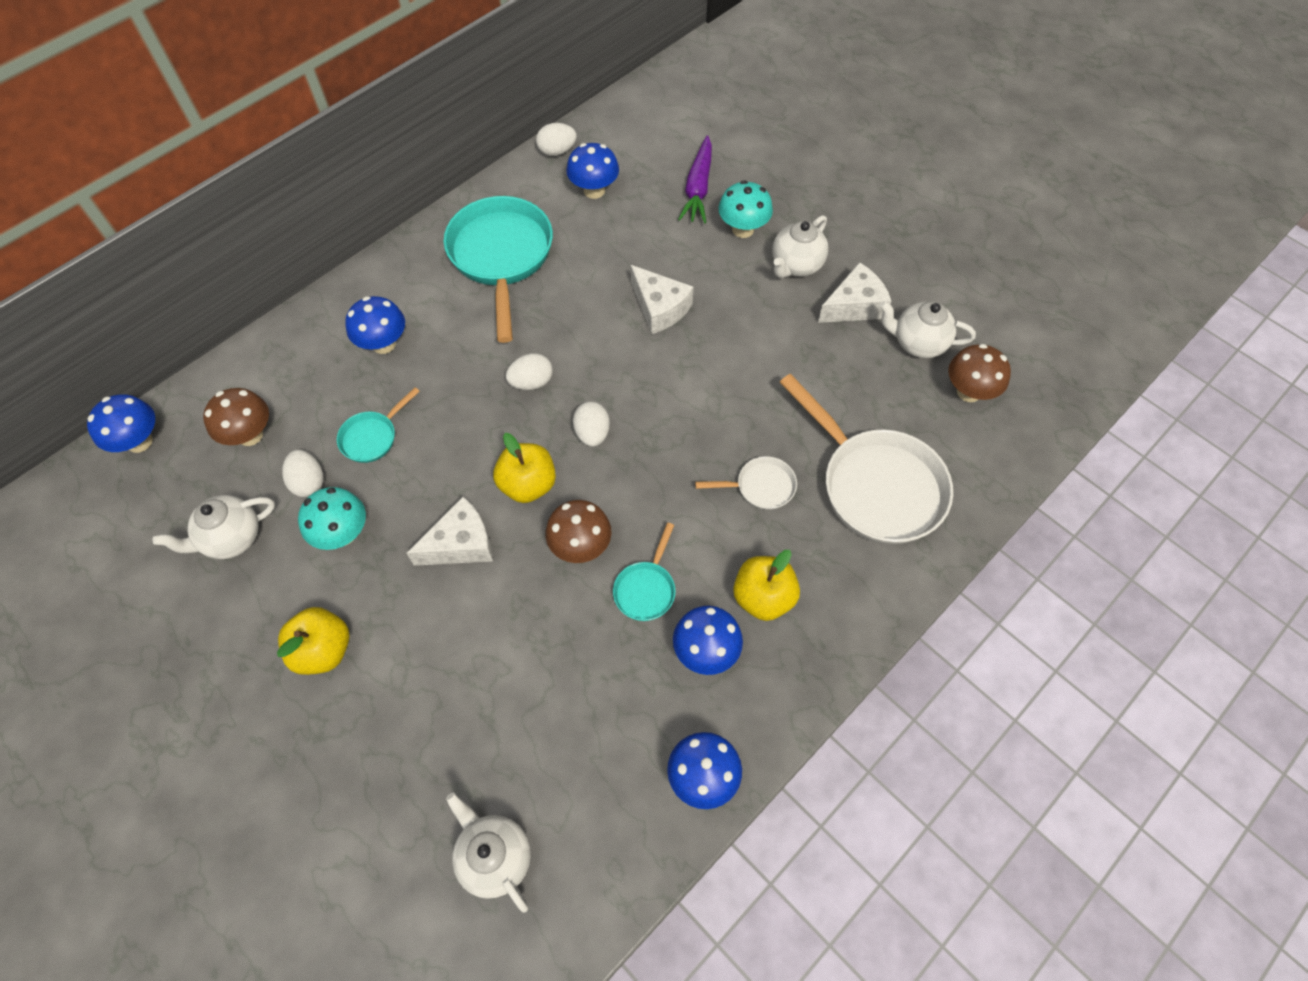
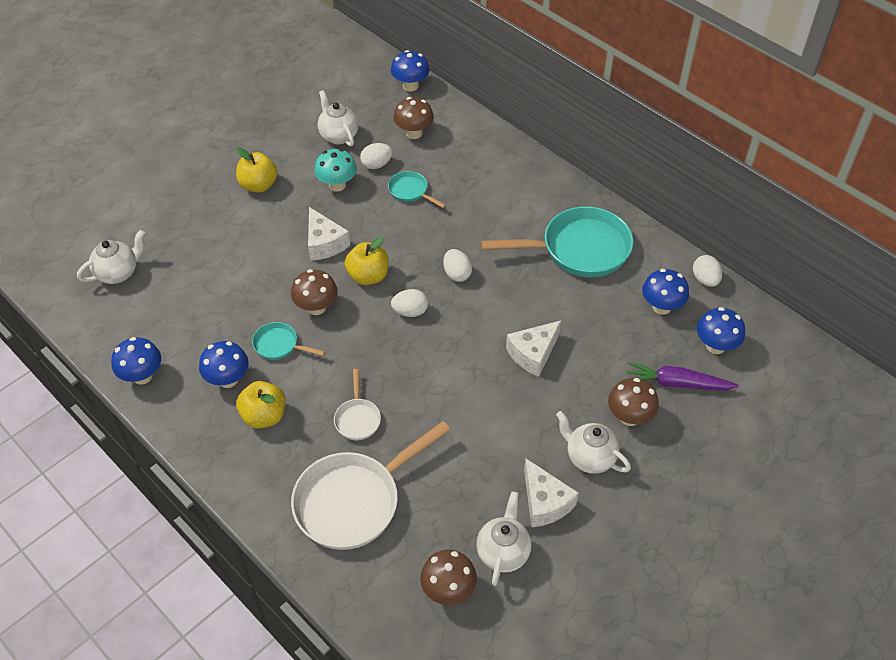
camera: 90 degrees right, 10 degrees down
blue mushroom [345,296,405,354] -> blue mushroom moved to [697,307,745,354]
turquoise mushroom [718,180,773,238] -> brown mushroom [608,378,659,426]

